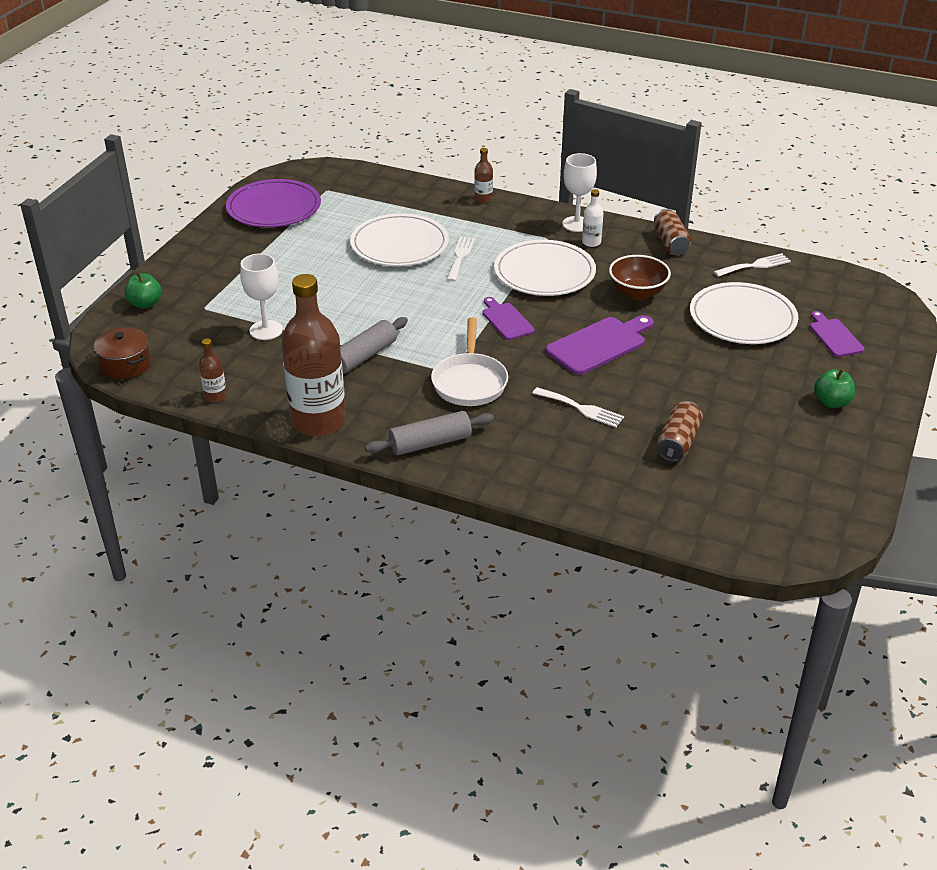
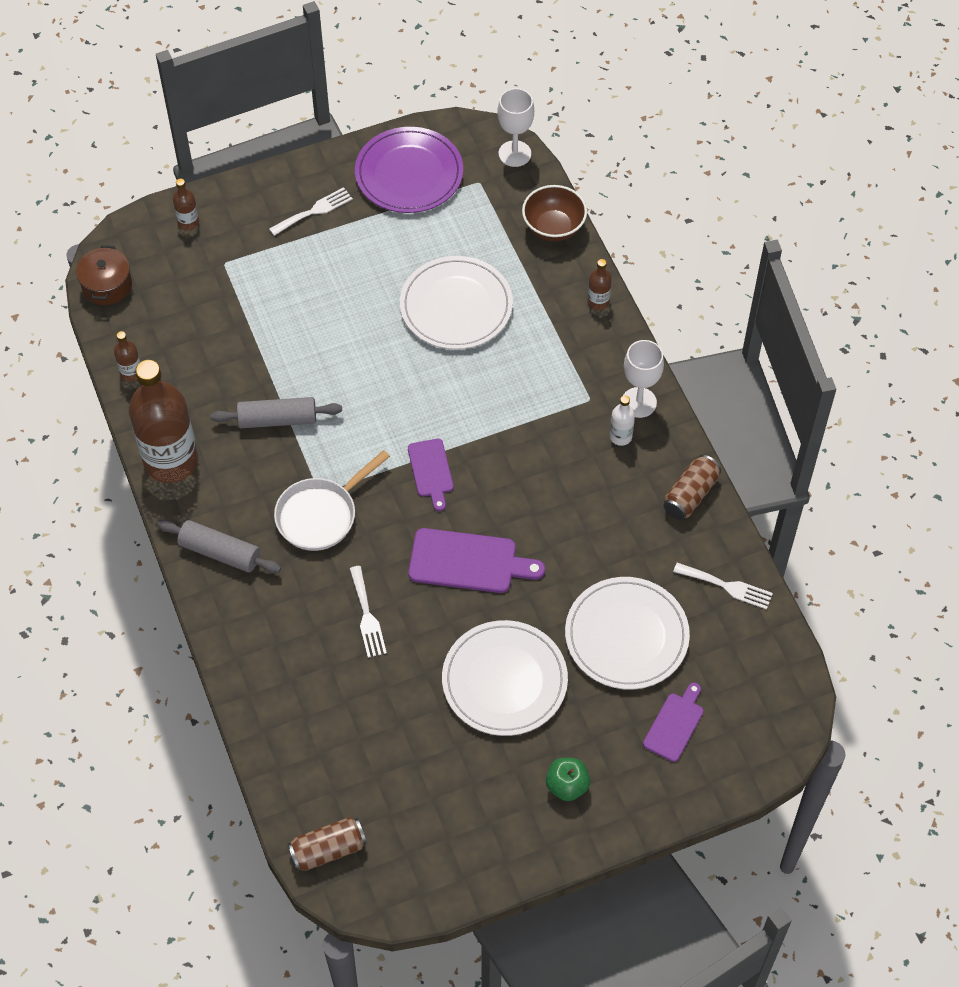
camera: 45 degrees right, 20 degrees up
green apple [125,272,162,309] -> brown bottle [173,179,199,231]
white goblet [240,254,283,340] -> white goblet moved to [498,88,534,167]
white fork [447,237,475,282] -> white fork moved to [269,187,353,236]
purple cutting board [482,297,535,340] -> purple cutting board turned 150 degrees clockwise [408,439,454,511]
white plate [494,240,596,296] -> white plate moved to [442,620,568,736]
brown bowl [609,255,671,300] -> brown bowl moved to [522,185,587,241]
brown can [657,401,703,462] -> brown can moved to [288,817,367,871]

